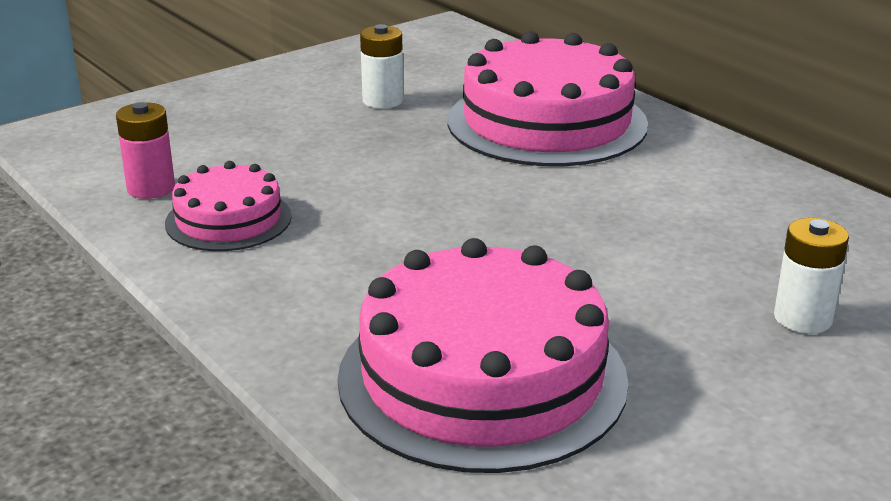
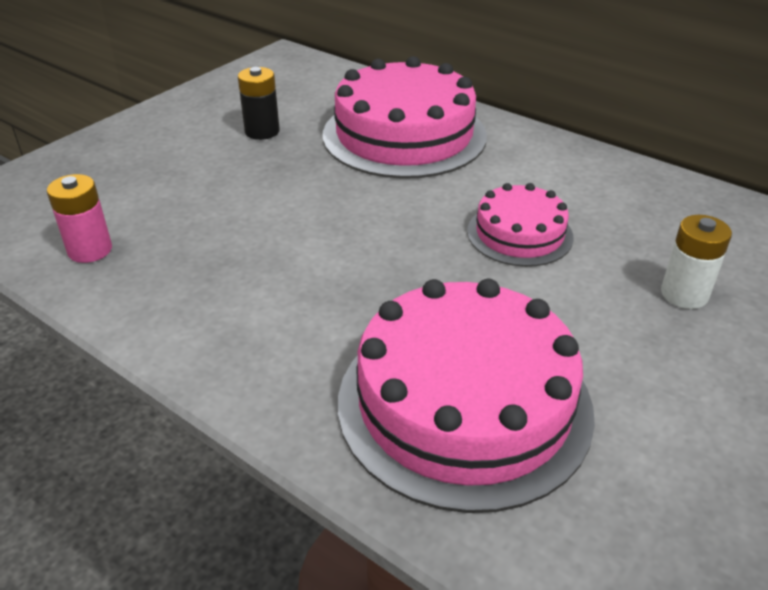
camera: 15 degrees left, 10 degrees up
pink cake [165,161,292,251] -> pink cake moved to [467,183,574,267]
white battery [360,24,403,109] -> black battery [238,67,280,140]

